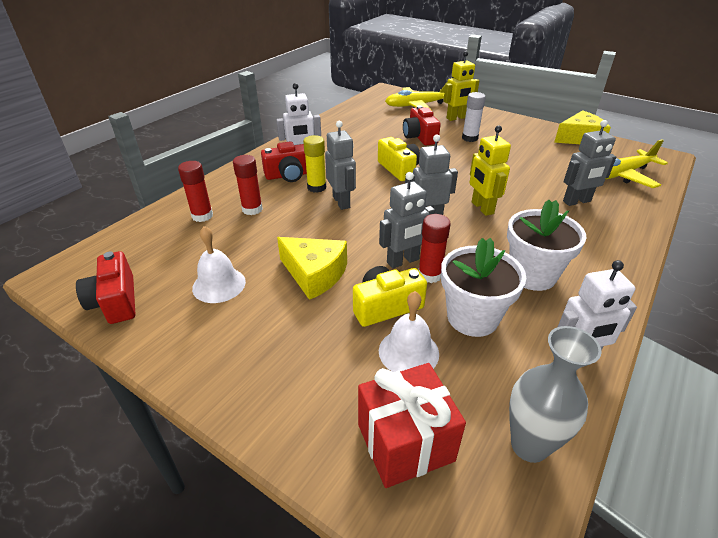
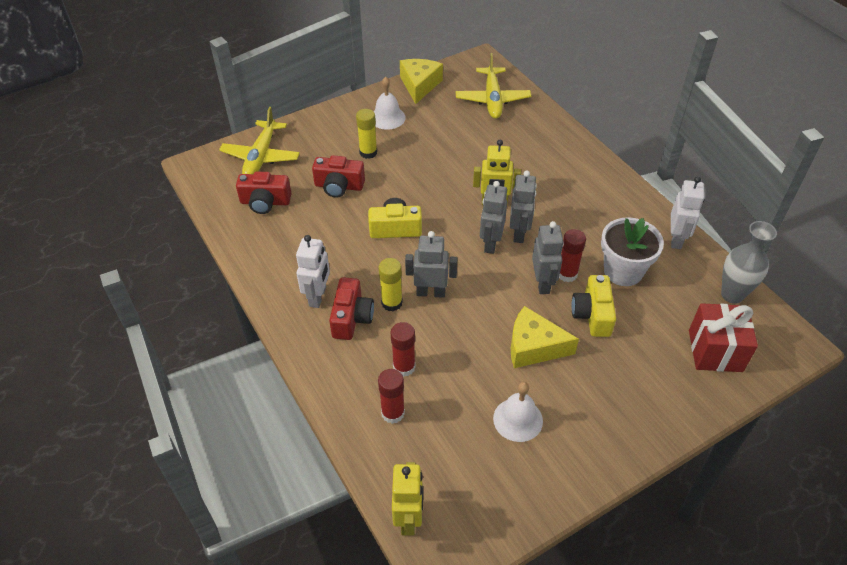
camera: 65 degrees left, 10 degrees up
red camera [76,251,135,324] -> red camera moved to [236,171,291,214]
yellow cheese [277,237,347,300] -> yellow cheese turned 135 degrees counterclockwise [511,306,579,368]
white bell [379,291,439,372] -> white bell moved to [374,77,406,130]
yellow robot [444,51,479,121] -> yellow robot moved to [392,462,423,536]
white glue stick [462,92,486,142] -> yellow glue stick [356,109,377,159]
white flower pot [507,199,586,291] -> none
grey robot [563,120,616,206] -> grey robot moved to [510,170,537,243]

